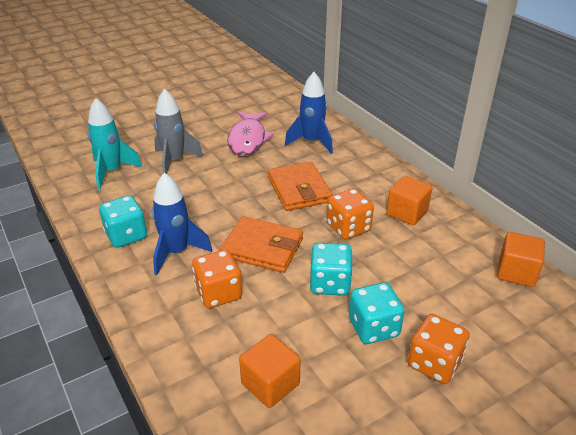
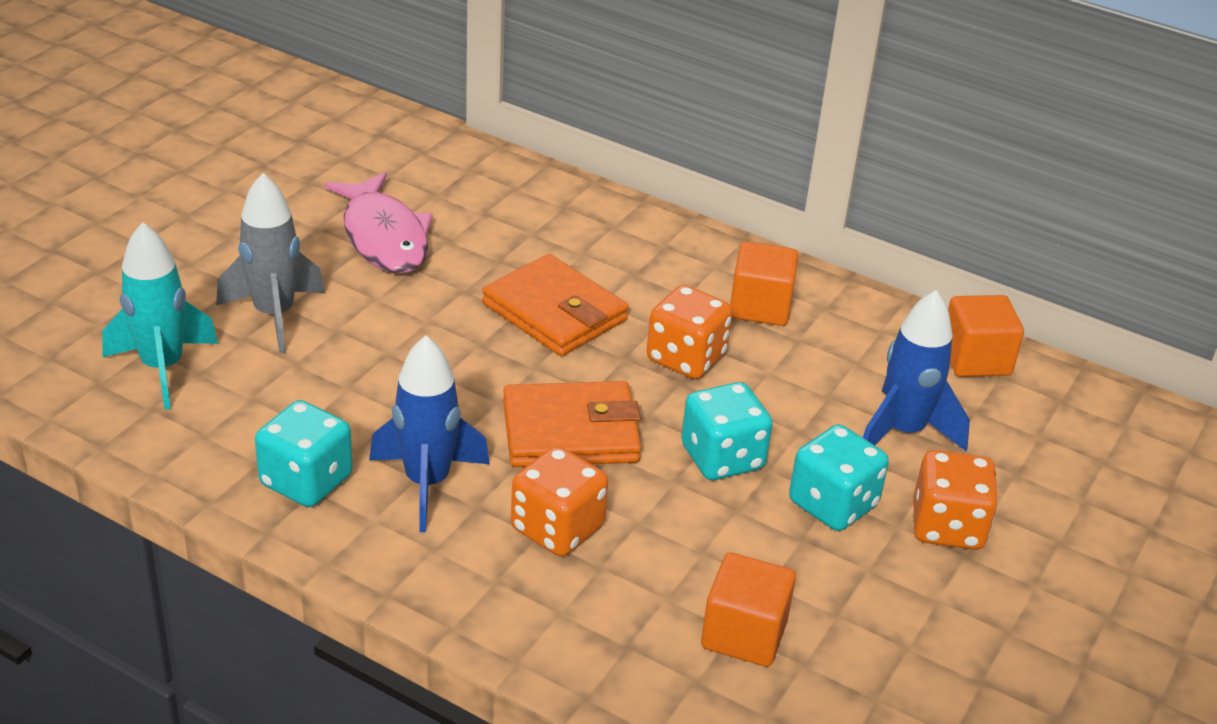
camera: 30 degrees left, 0 degrees up
blue rocket [285,72,333,154] -> blue rocket moved to [863,290,970,452]

